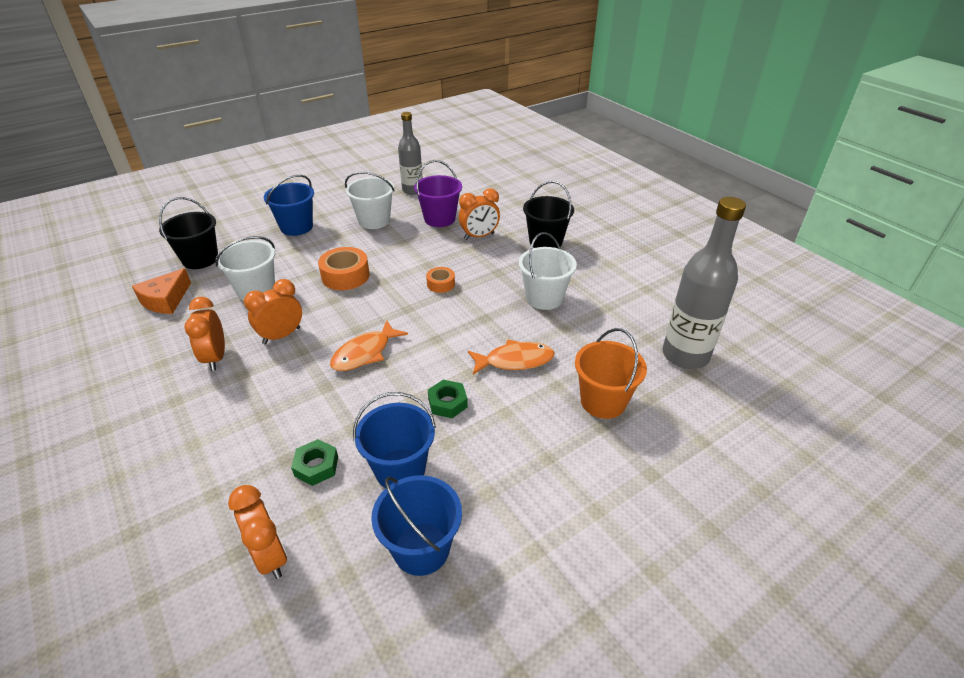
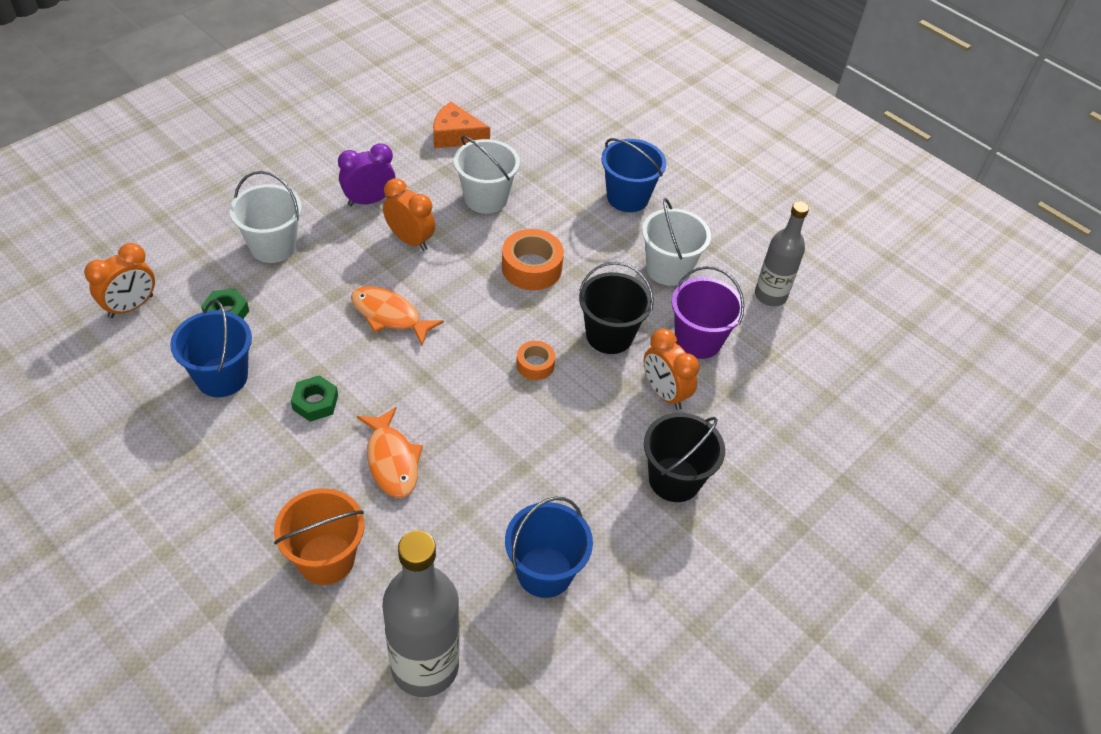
camera: 75 degrees right, 10 degrees up
black bucket [159,197,218,269] -> black bucket moved to [579,261,654,354]
orange clock [184,297,225,371] -> purple clock [338,143,395,206]
blue bucket [371,475,462,576] -> blue bucket moved to [505,496,593,598]
white bucket [519,232,577,310] -> white bucket moved to [229,171,302,263]

